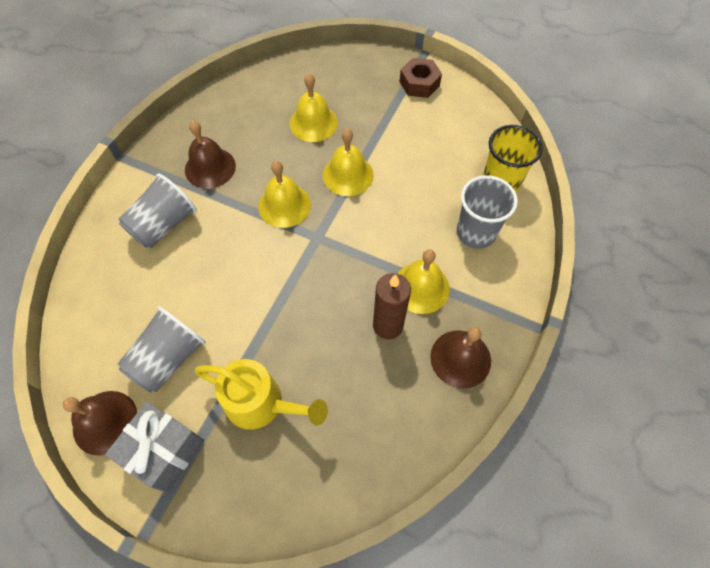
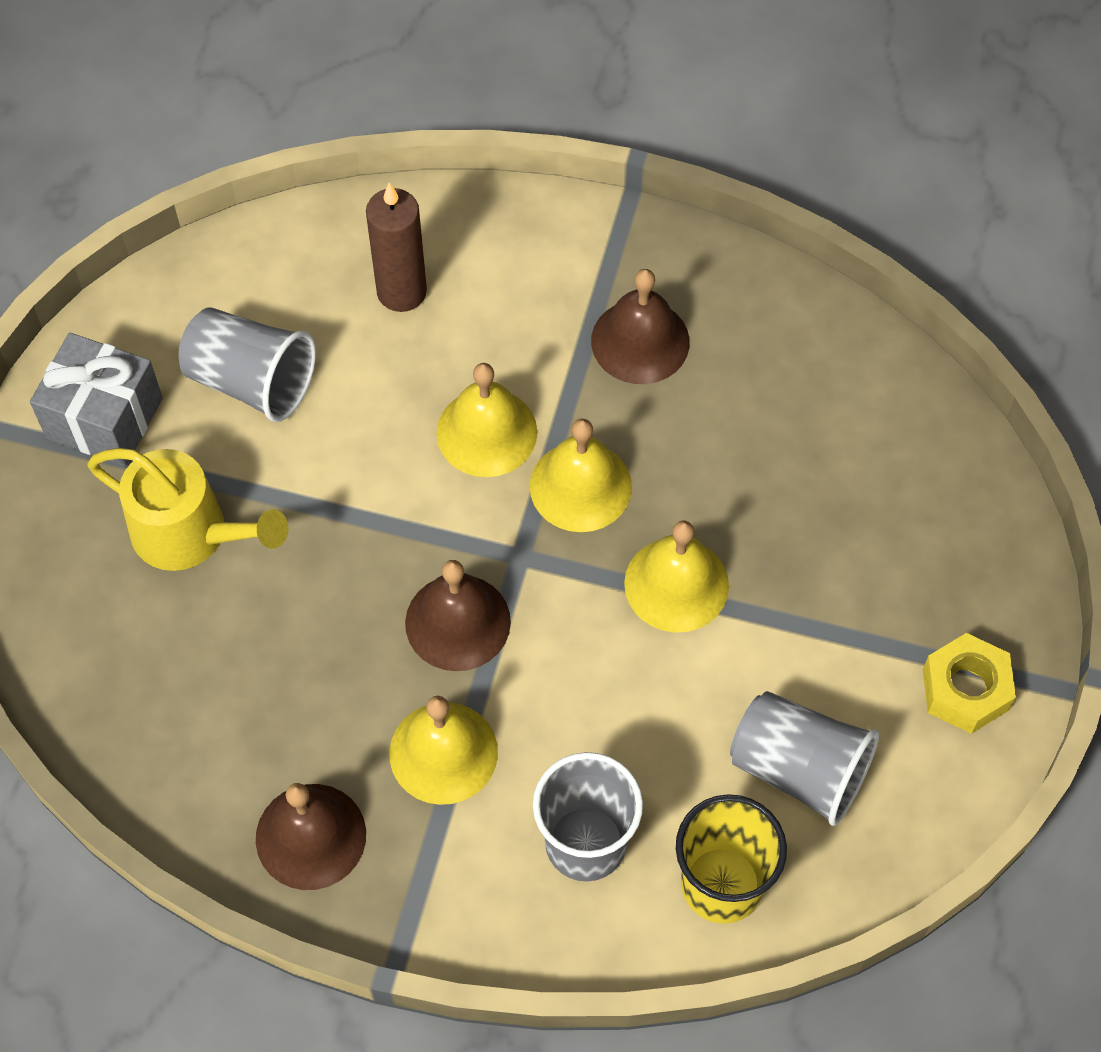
camera: 80 degrees right, 0 degrees up
brown bell [63,391,137,456] -> brown bell moved to [405,560,511,671]
grey cup [119,173,197,248] -> grey cup moved to [730,691,879,826]
yellow watering can [194,359,328,430] -> yellow watering can turned 75 degrees counterclockwise [87,448,288,571]
yellow bell [289,73,338,142] -> yellow bell moved to [436,363,537,477]
brown candle [373,273,411,339] -> brown candle moved to [366,183,427,312]
brown nut [400,58,442,98] -> yellow nut [923,633,1016,734]

